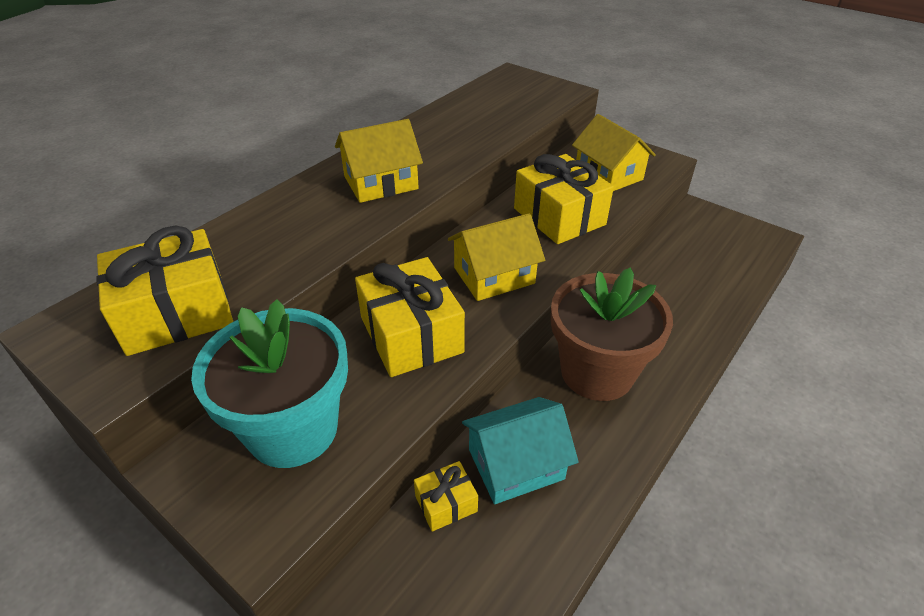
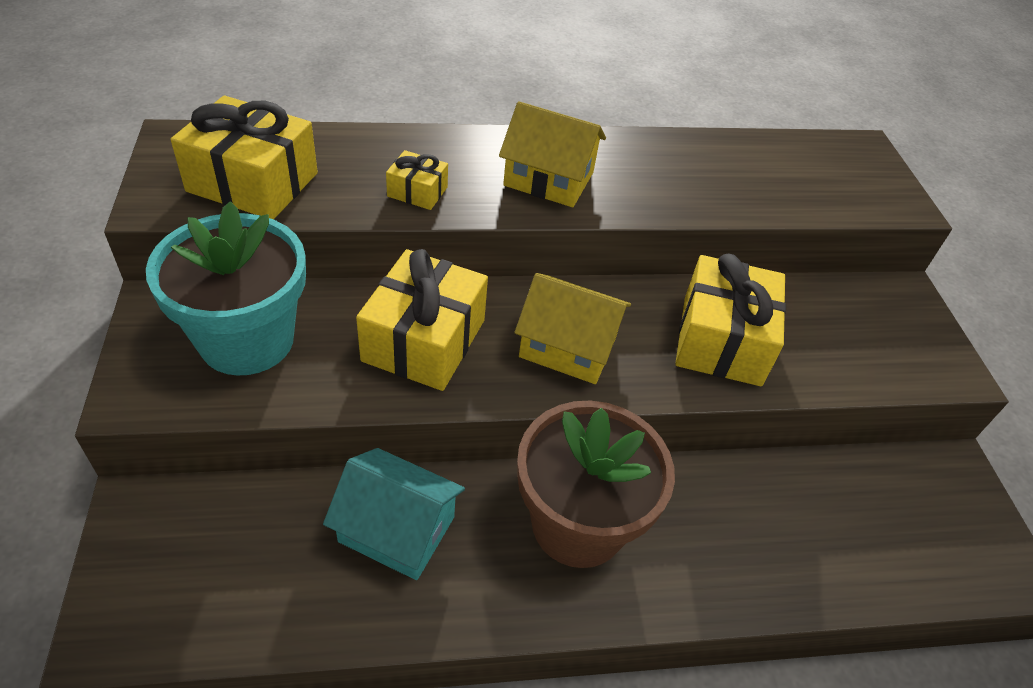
camera: 40 degrees right, 5 degrees up
yellow gift [414,461,478,532] -> yellow gift moved to [386,150,448,210]
yellow house [572,114,656,191] -> none

